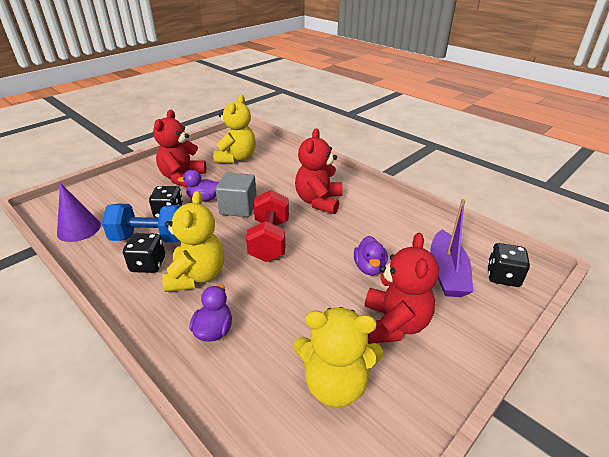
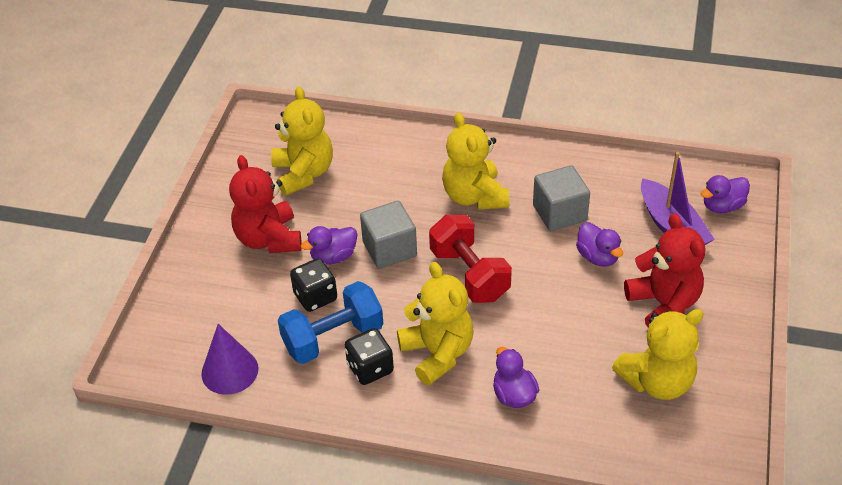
camera: 30 degrees left, 10 degrees up
red teddy bear [295,128,343,214] -> yellow teddy bear [442,113,509,210]
black dice [487,243,530,287] -> purple duck [700,175,750,213]
none -> grey cube [533,165,590,231]

